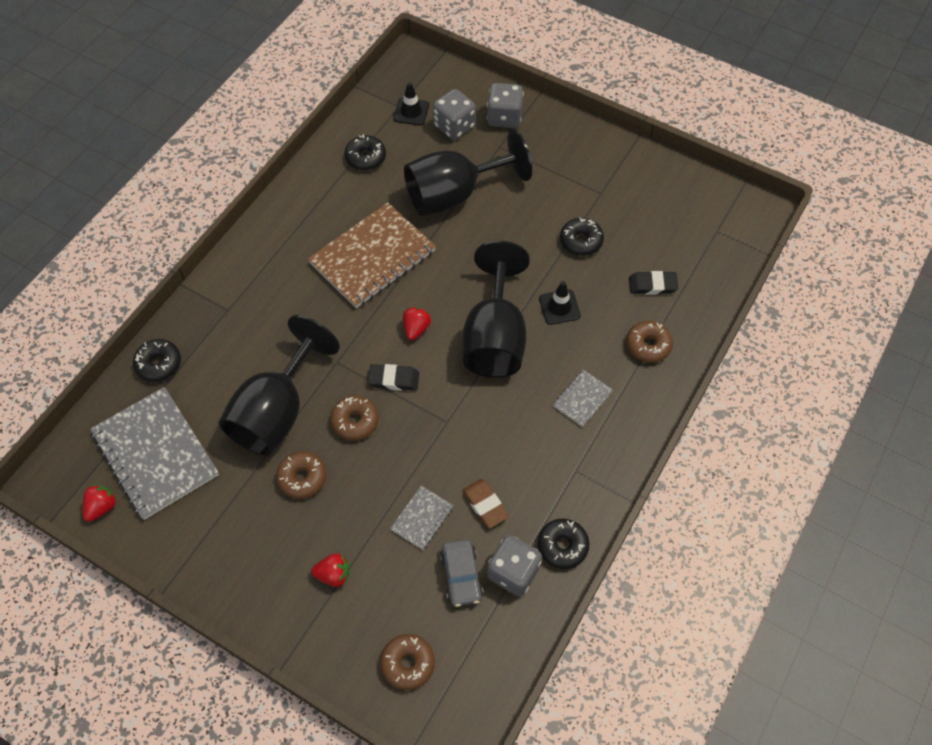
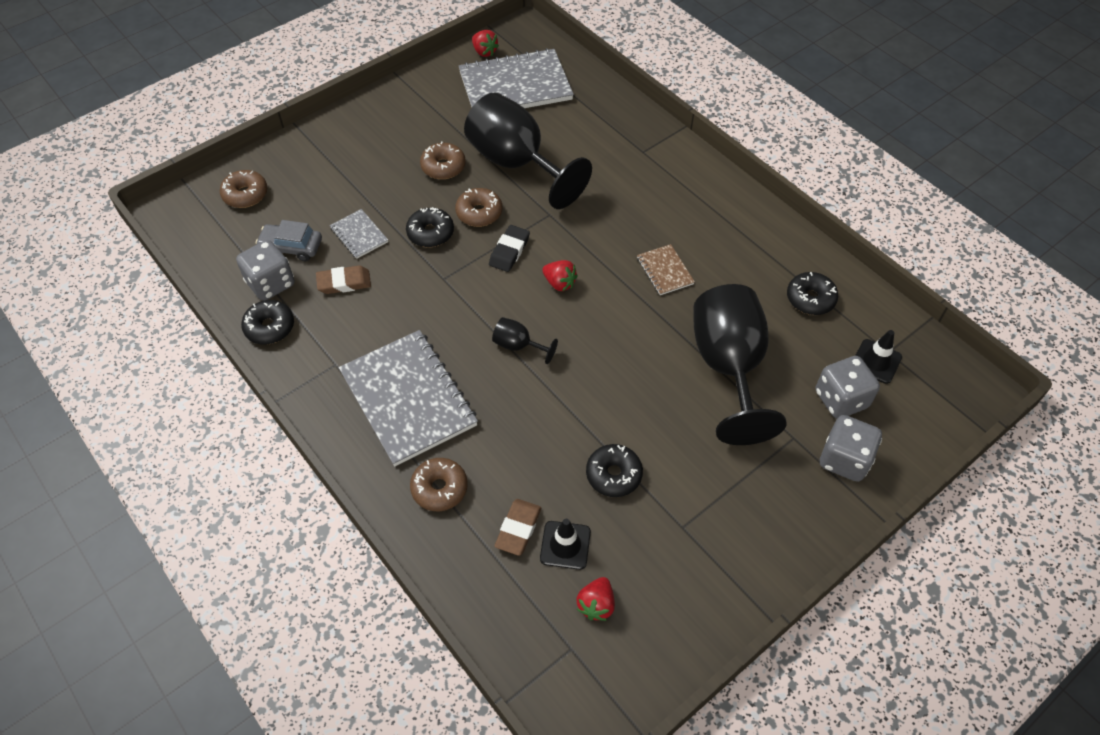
camera: 110 degrees right, 5 degrees down
black donut [133,339,181,382] -> black donut moved to [406,207,454,247]
brown notebook [308,202,436,308] -> brown notebook [637,244,695,295], size x0.46
red strawberry [311,553,349,587] -> red strawberry moved to [577,577,615,621]
black goblet [462,241,530,378] -> black goblet [492,317,558,364], size x0.42
black traffic cone [539,281,581,325] -> black traffic cone moved to [540,519,591,570]
grey notebook [553,370,613,427] -> grey notebook [339,330,478,466], size x2.19
black eraser [629,271,678,295] -> brown eraser [494,499,541,556]

